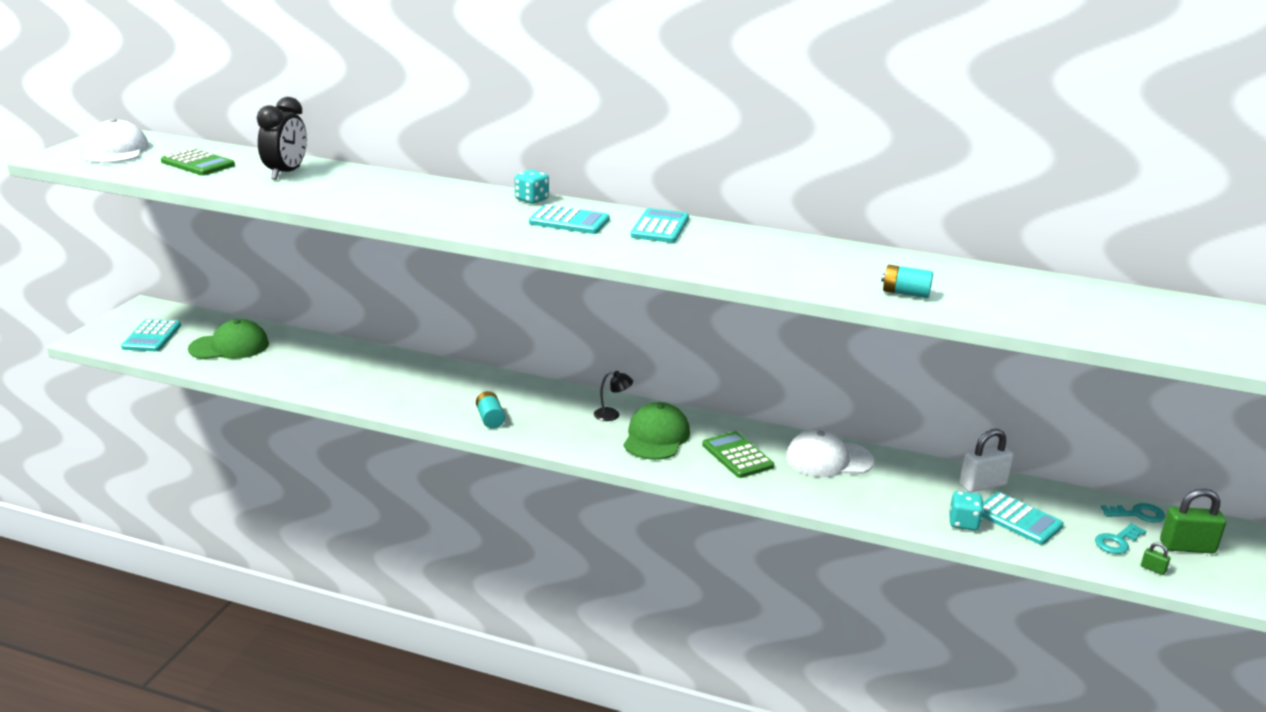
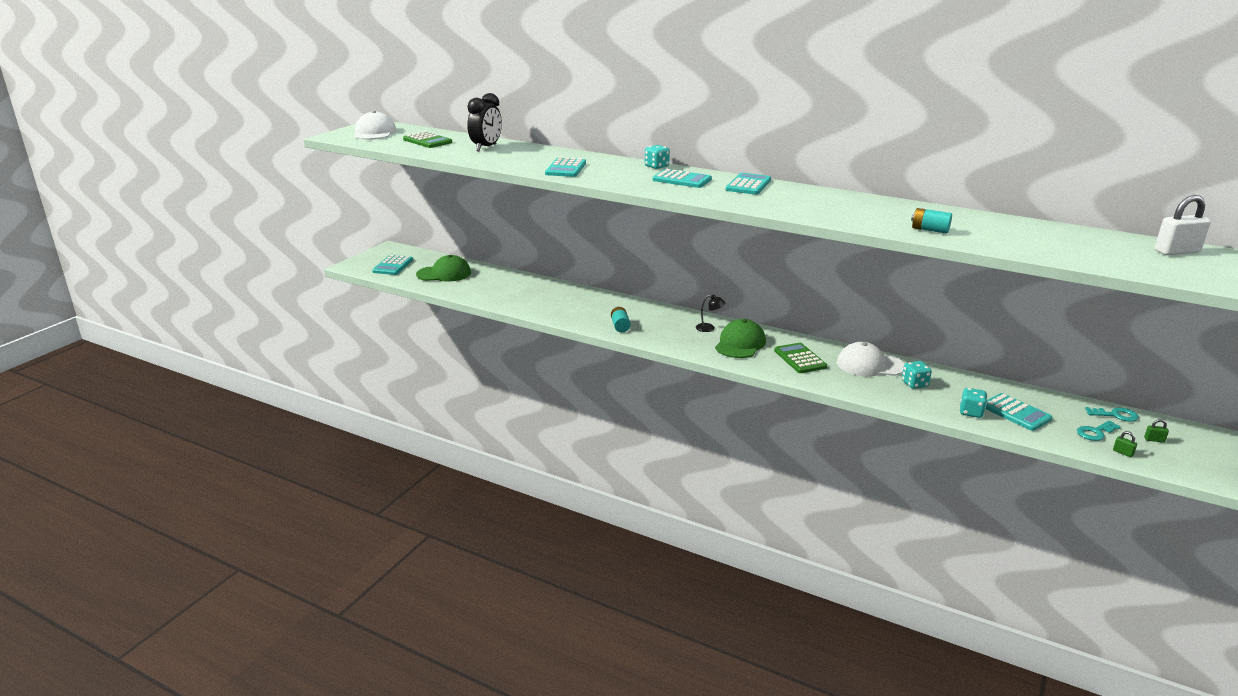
camera: 10 degrees right, 0 degrees up
white padlock [959,429,1013,493] -> white padlock moved to [1155,195,1211,255]
green padlock [1160,489,1226,553] -> green padlock [1144,419,1169,443], size x0.44
none -> turquoise calculator [545,157,586,177]
none -> turquoise dice [902,361,932,389]

